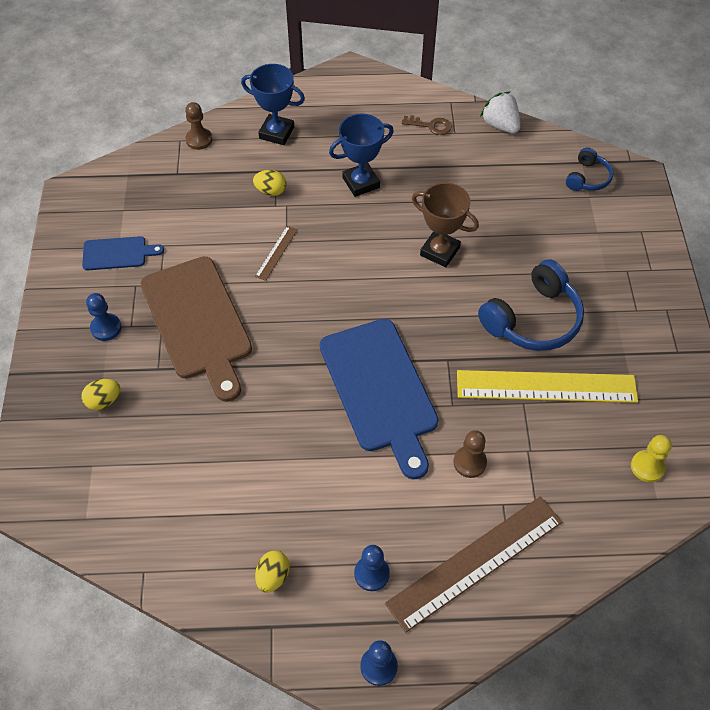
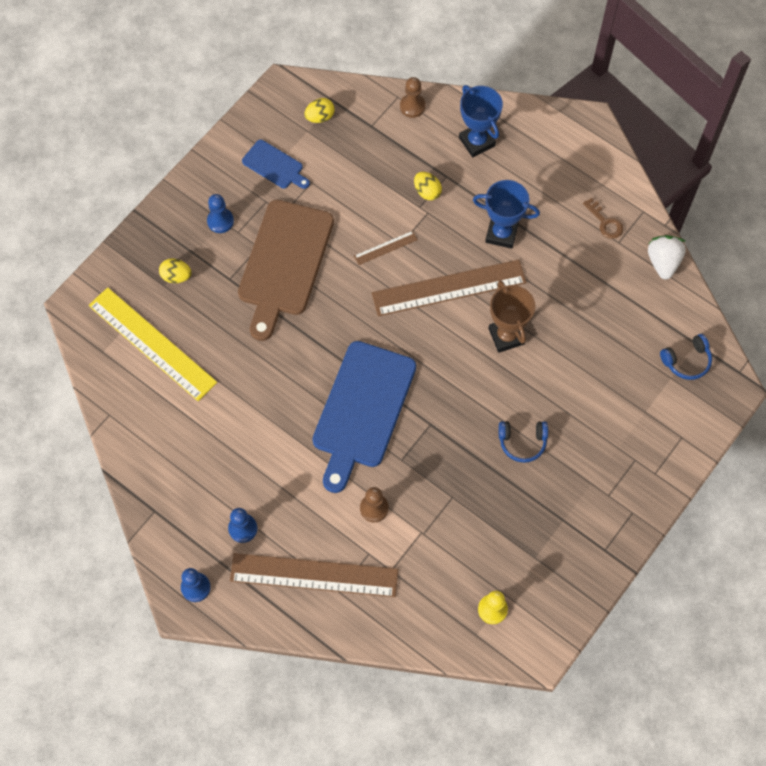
camera: 40 degrees right, 10 degrees up
yellow egg [255,551,290,593] -> yellow egg moved to [304,98,334,123]
yellow ruler [457,370,638,403] -> yellow ruler moved to [89,287,217,401]
blue headphones [478,259,584,351] -> blue headphones [498,421,548,463], size x0.54
none -> brown ruler [372,260,527,316]

